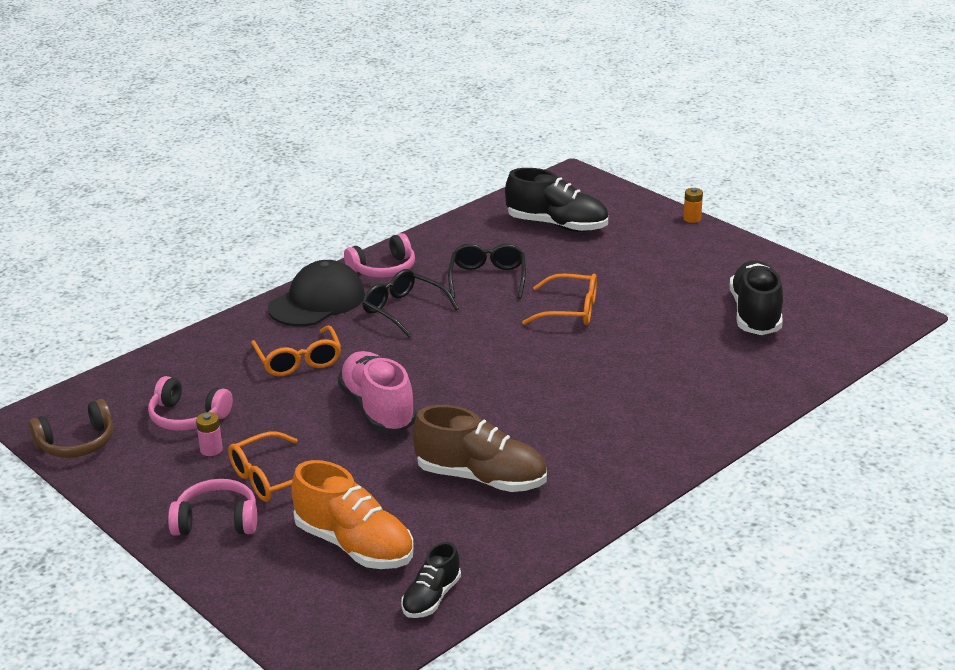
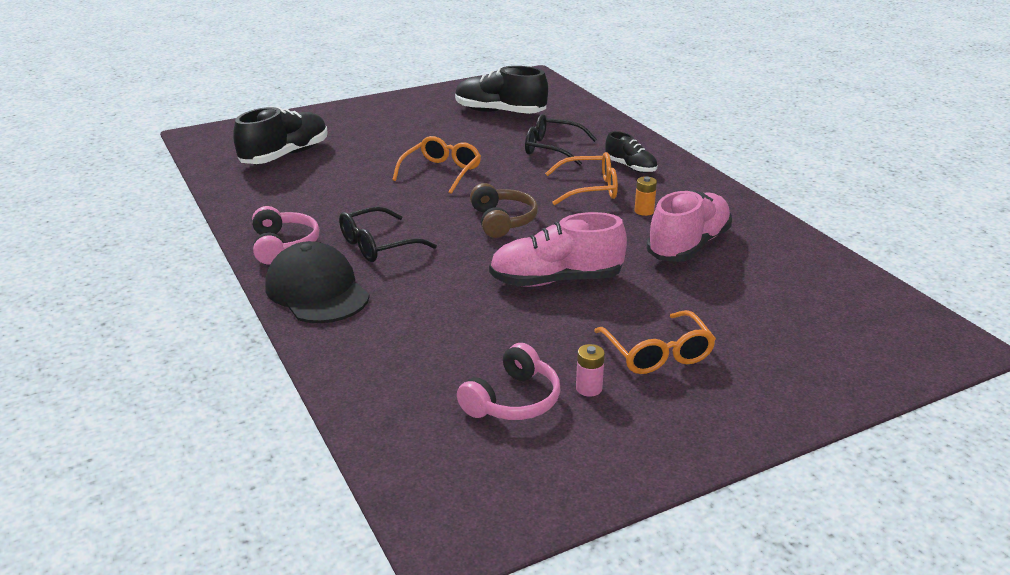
camera: 75 degrees left, 0 degrees up
brown headphones [29,399,113,458] -> brown headphones moved to [470,183,538,238]
pink headphones [168,479,257,536] -> none
orange glasses [251,325,341,377] -> orange glasses moved to [545,152,618,205]
orange shoe [291,460,414,569] -> none
black shoe [401,542,461,618] -> black shoe moved to [605,131,657,173]
brown shoe [413,405,547,492] -> pink shoe [646,190,732,262]
black glasses [448,243,526,299] -> black glasses moved to [525,114,597,165]
orange battery [683,188,703,223] -> orange battery moved to [634,176,657,216]

